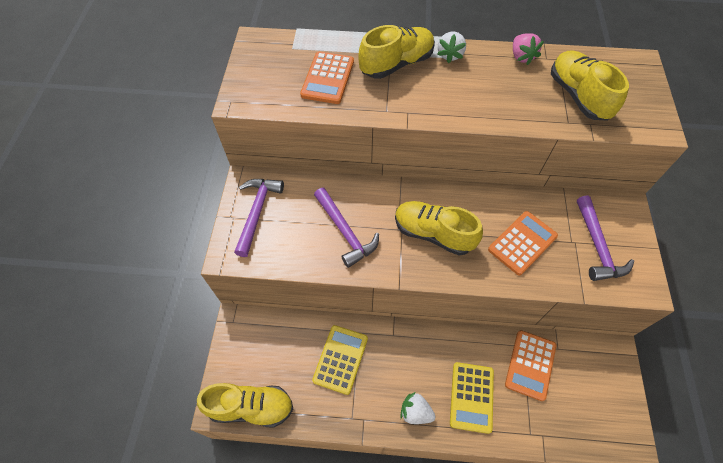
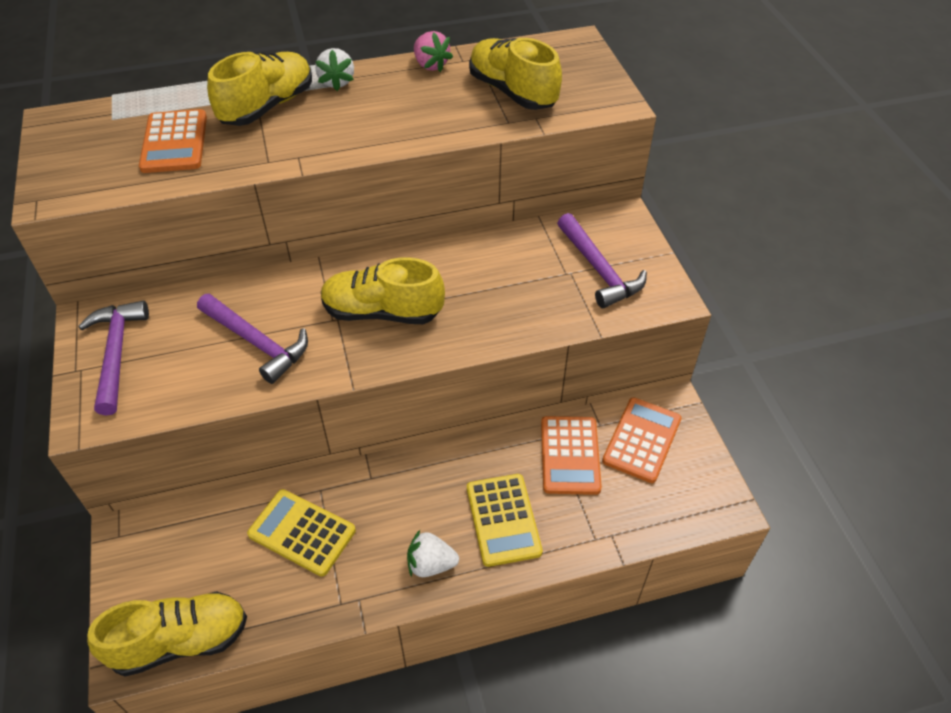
camera: 20 degrees left, 10 degrees down
yellow calculator [312,325,368,395] -> yellow calculator turned 60 degrees counterclockwise [247,489,356,576]
orange calculator [488,211,558,275] -> orange calculator moved to [602,397,682,483]

